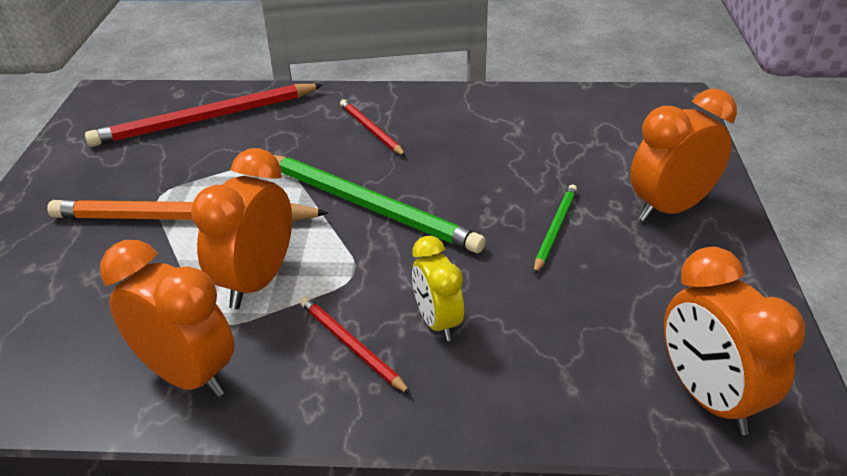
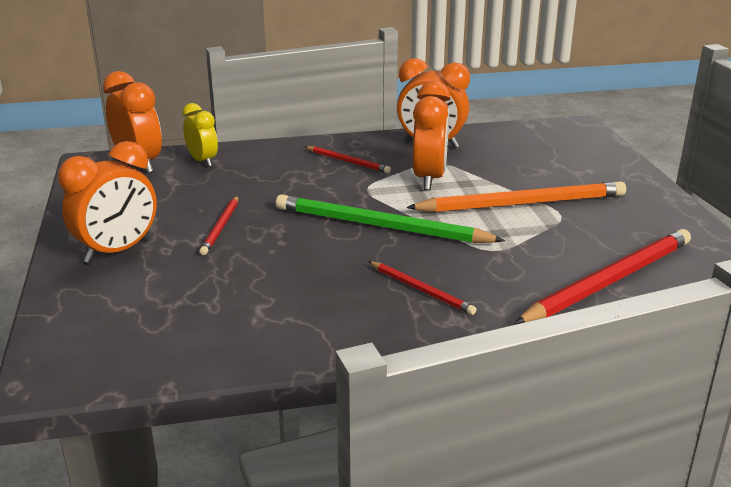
camera: 165 degrees right, 10 degrees down
yellow clock [412,236,464,341] -> yellow clock moved to [182,103,218,167]
green pencil [534,184,577,274] -> red pencil [200,196,239,255]

